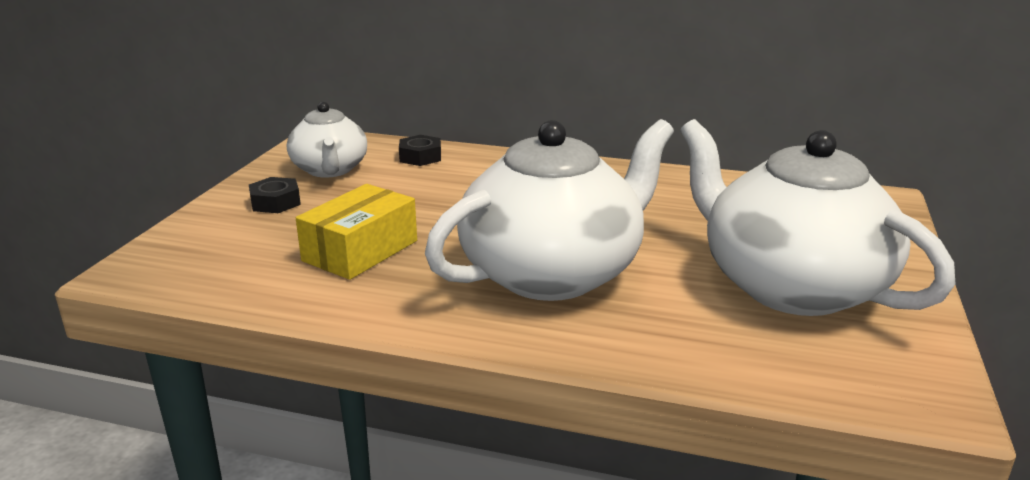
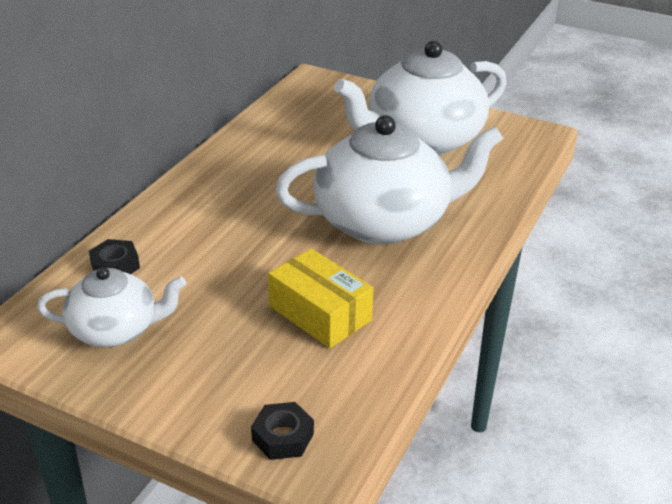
camera: 80 degrees left, 10 degrees up
black nut [249,177,301,213] -> black nut moved to [251,402,314,460]
white teapot [425,119,674,301] -> white teapot turned 105 degrees clockwise [275,115,503,245]

